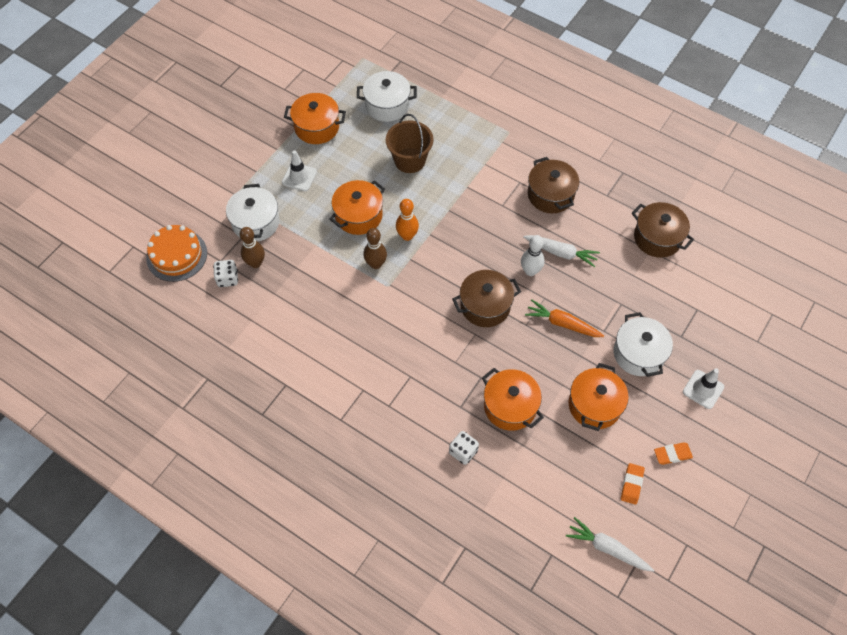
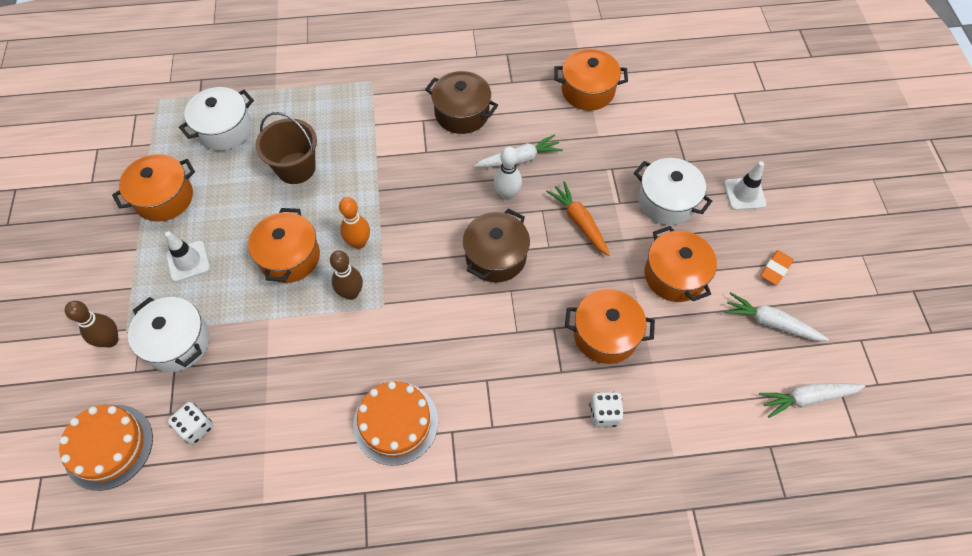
camera: 40 degrees left, 0 degrees up
brown bowling pin [240,227,265,268] -> brown bowling pin moved to [65,301,118,348]
orange carrot [525,299,604,337] -> orange carrot turned 75 degrees clockwise [546,181,610,256]
orange eraser [621,463,645,505] -> white carrot [724,292,829,341]
brown pot [631,202,694,258] -> orange pot [554,49,628,111]
none -> orange cake [353,381,438,466]

